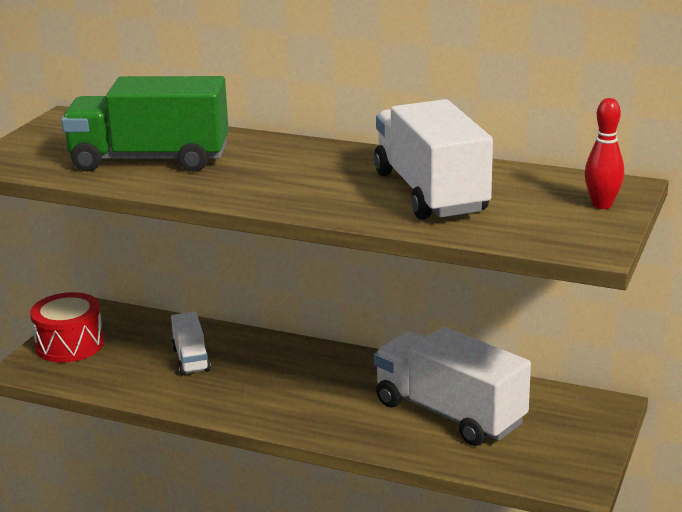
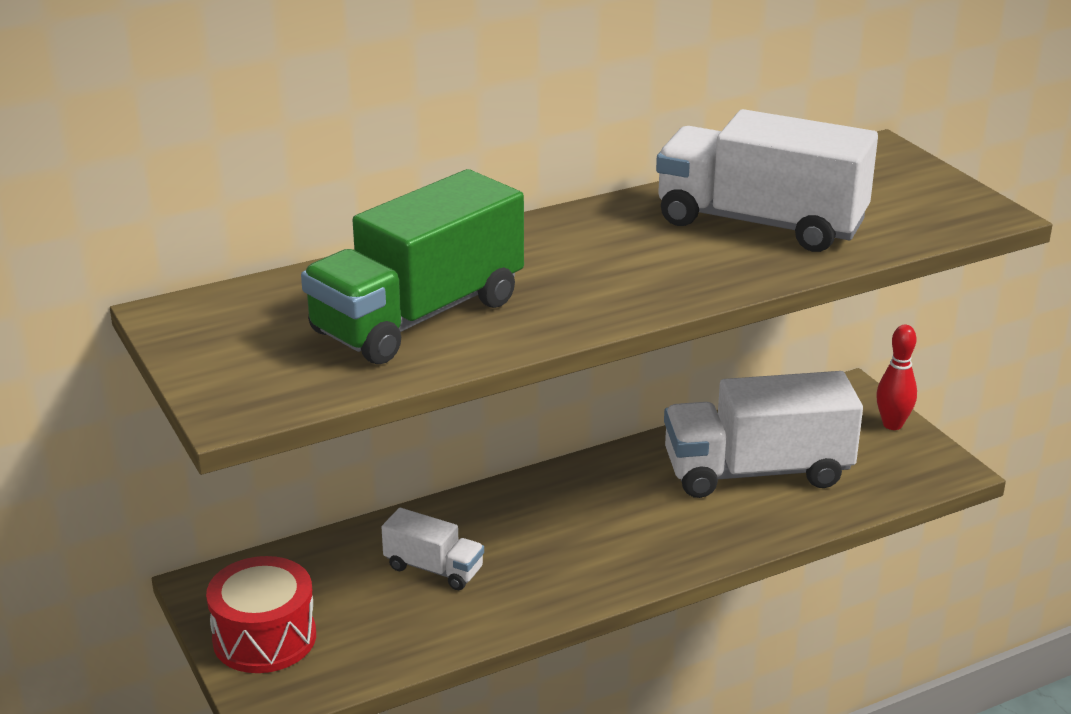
camera: 50 degrees left, 5 degrees up
red bowling pin [585,98,624,209] -> red bowling pin moved to [876,325,917,430]

